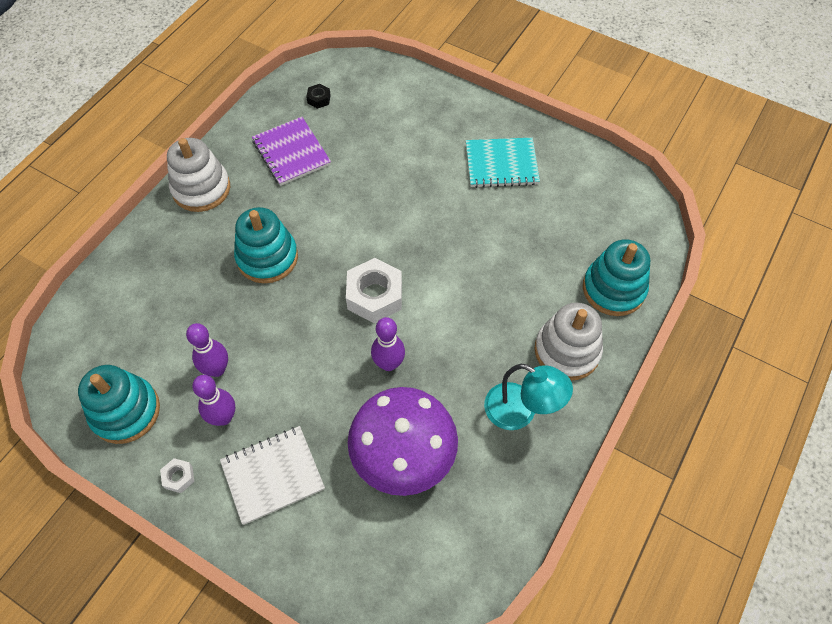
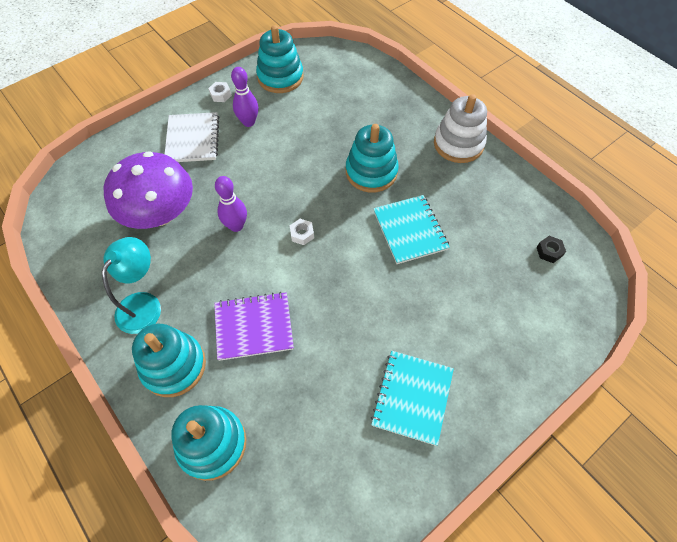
camera: 110 degrees right, 0 degrees up
purple bowling pin [186,323,228,377] -> none
purple notebook [252,117,331,186] -> purple notebook moved to [214,292,294,361]
white nut [346,258,402,323] -> white nut [290,219,314,245], size x0.47
turquoise lamp [484,364,573,430] -> turquoise lamp turned 150 degrees clockwise [102,237,161,334]
white stacking toy [534,303,603,381] -> turquoise stacking toy [132,324,206,397]
none -> turquoise notebook [373,195,450,264]

